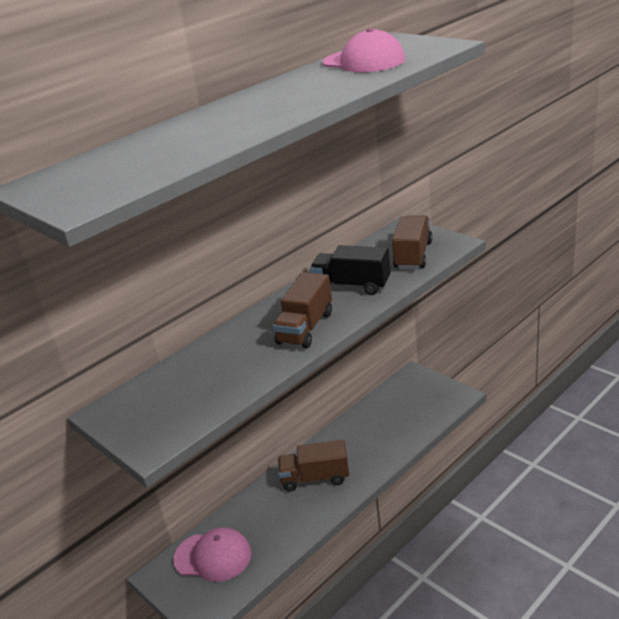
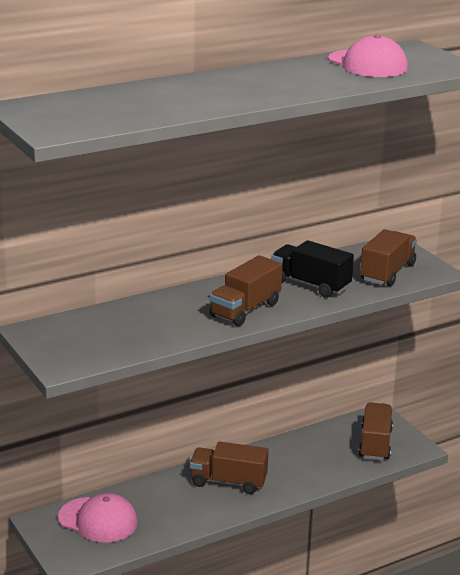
camera: 10 degrees right, 5 degrees down
none -> brown truck [358,402,393,461]

